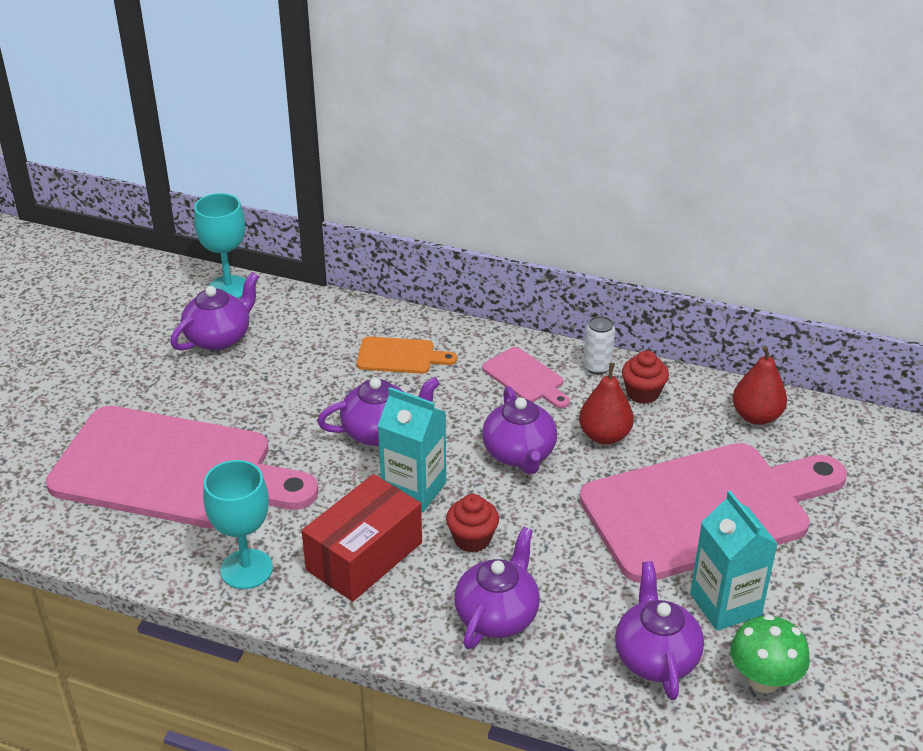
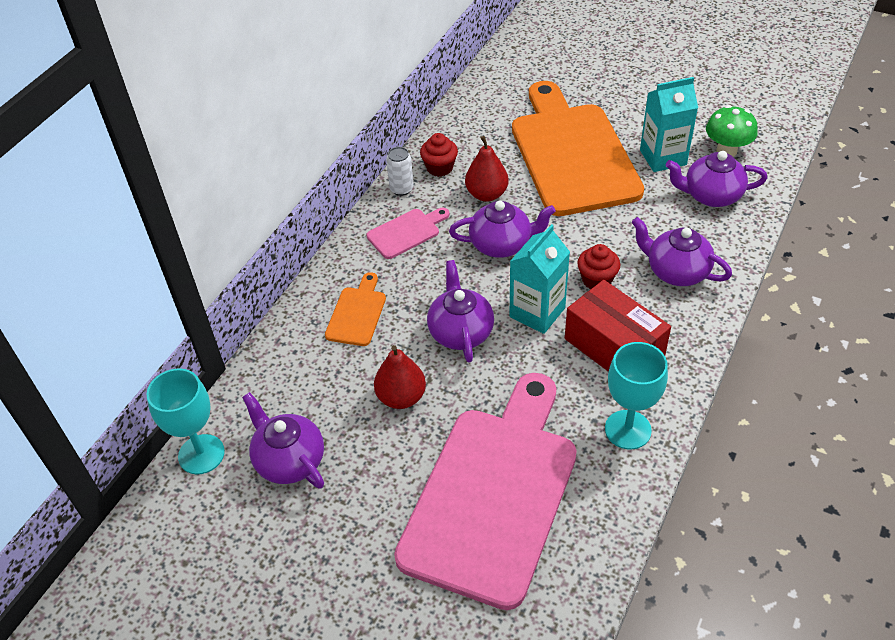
camera: 80 degrees left, 10 degrees up
pink cutting board [580,443,847,583] -> orange cutting board [512,81,644,216]
red pear [733,346,787,425] -> red pear moved to [374,345,426,409]

